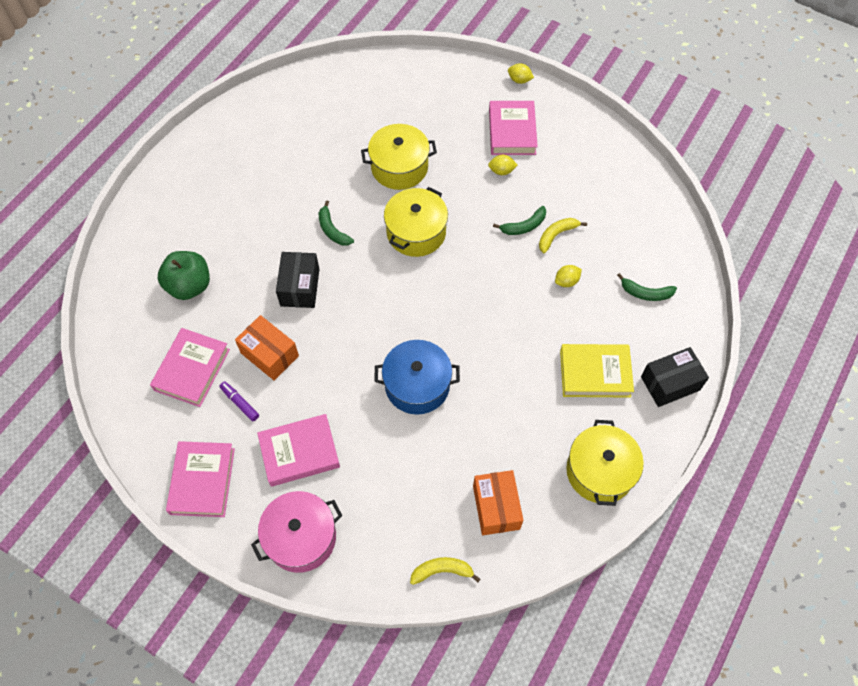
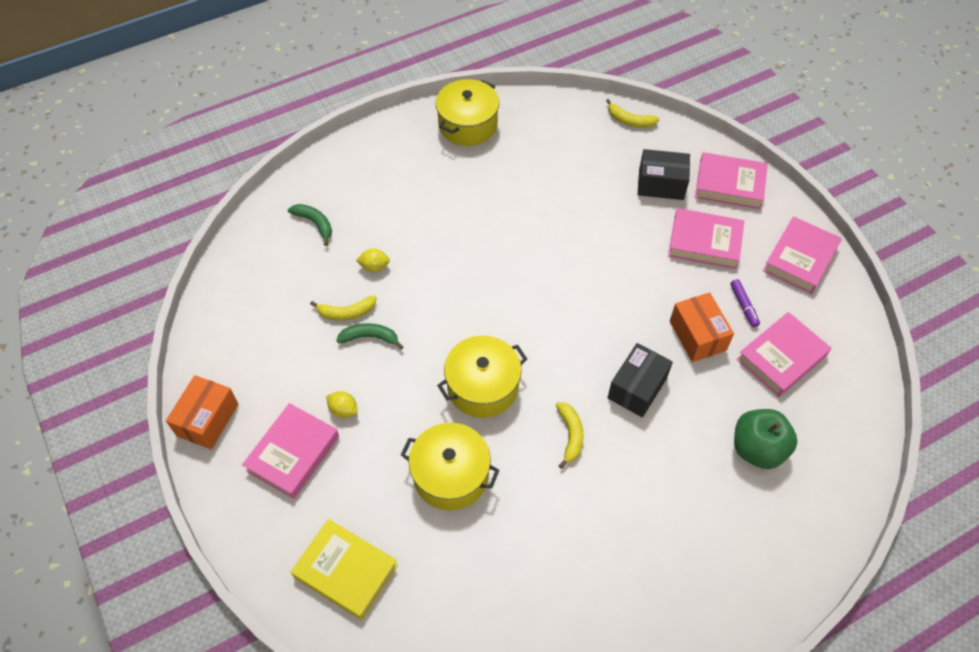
camera: 150 degrees left, 5 degrees down
pink pot [251,491,343,573] -> pink book [695,152,768,209]
green banana [319,200,354,246] -> yellow banana [556,402,584,469]
blue pot [374,340,460,415] -> none
orange box [473,470,523,535] -> orange box moved to [166,375,238,449]
yellow lemon [508,63,534,84] -> none
yellow book [560,344,634,398] -> yellow book moved to [291,519,398,620]
black box [641,347,709,407] -> black box moved to [638,149,690,200]

